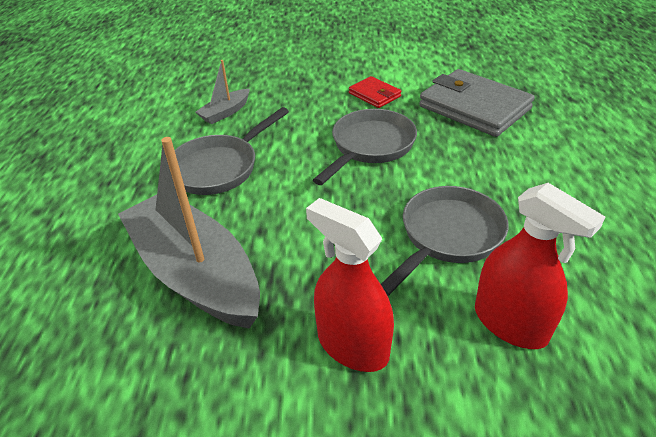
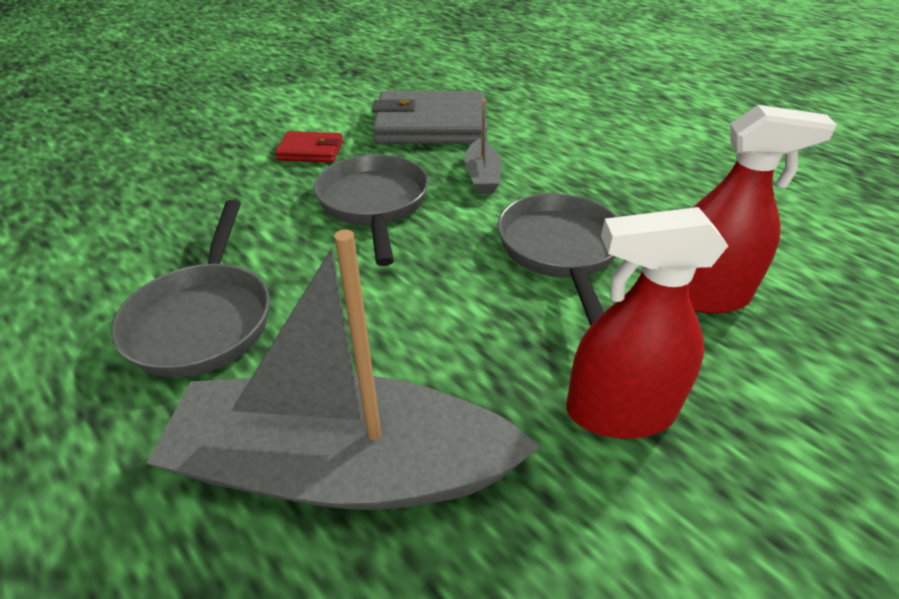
camera: 45 degrees left, 0 degrees up
grey boat [196,60,250,124] -> grey boat moved to [464,100,501,194]

